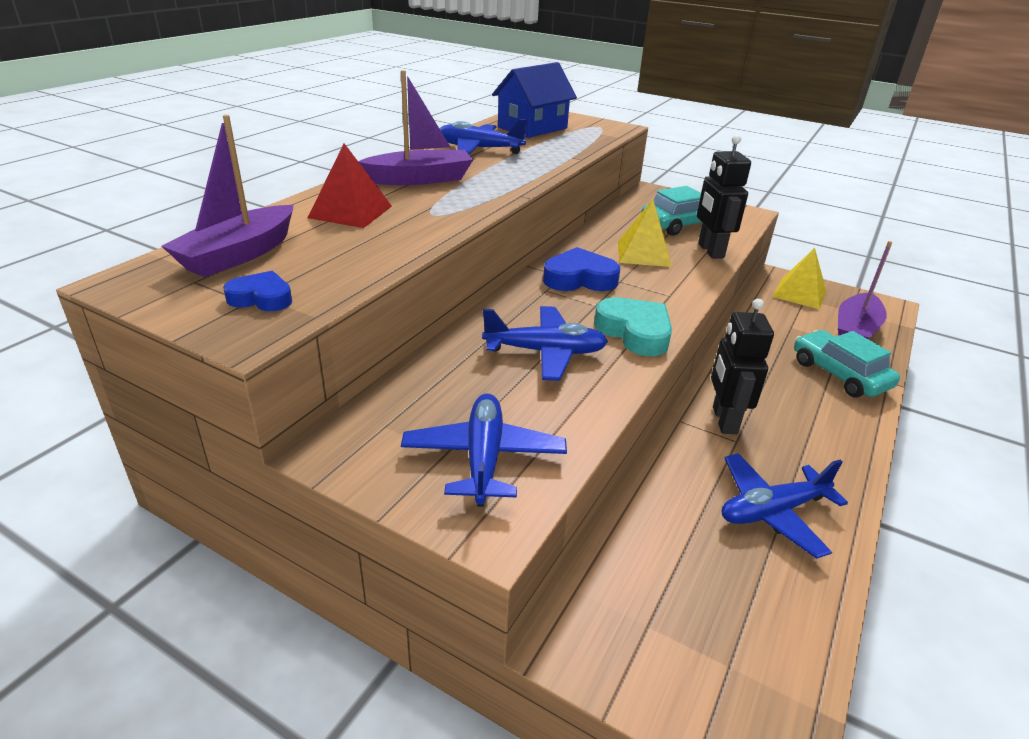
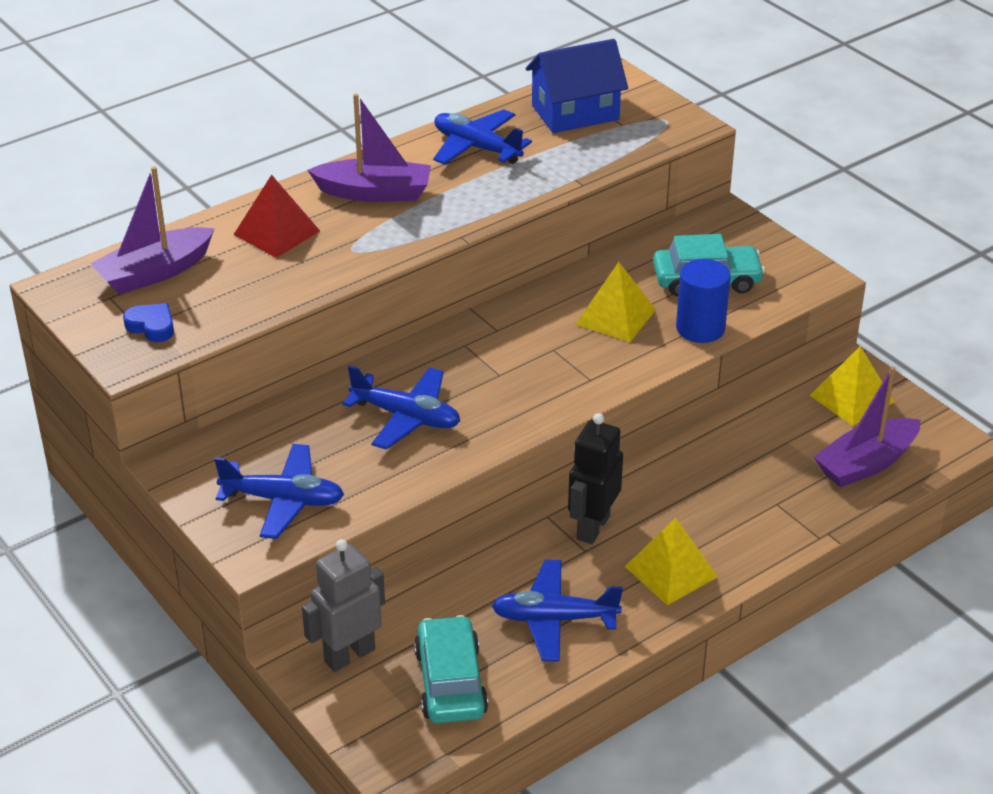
camera: 25 degrees right, 5 degrees up
blue plane [401,393,567,507] -> blue plane turned 75 degrees clockwise [214,444,344,539]
blue heart [543,247,620,291] -> none
turquoise heart [594,297,672,356] -> none
black robot [697,135,751,259] -> blue cylinder [676,259,731,343]
turquoise car [794,330,900,397] -> turquoise car moved to [414,615,488,723]
none -> grey robot [302,539,385,672]
none -> yellow pyramid [625,518,718,605]

